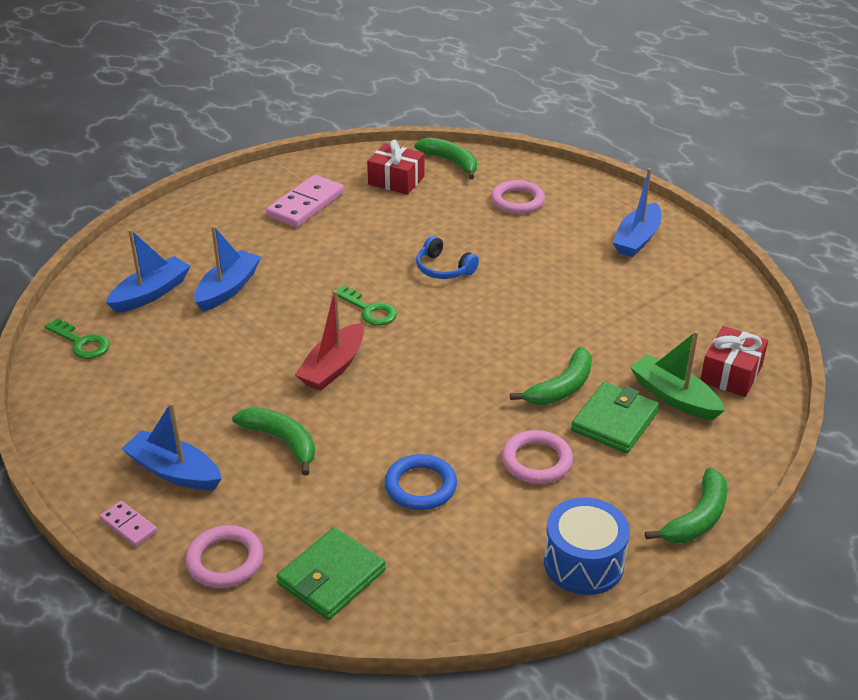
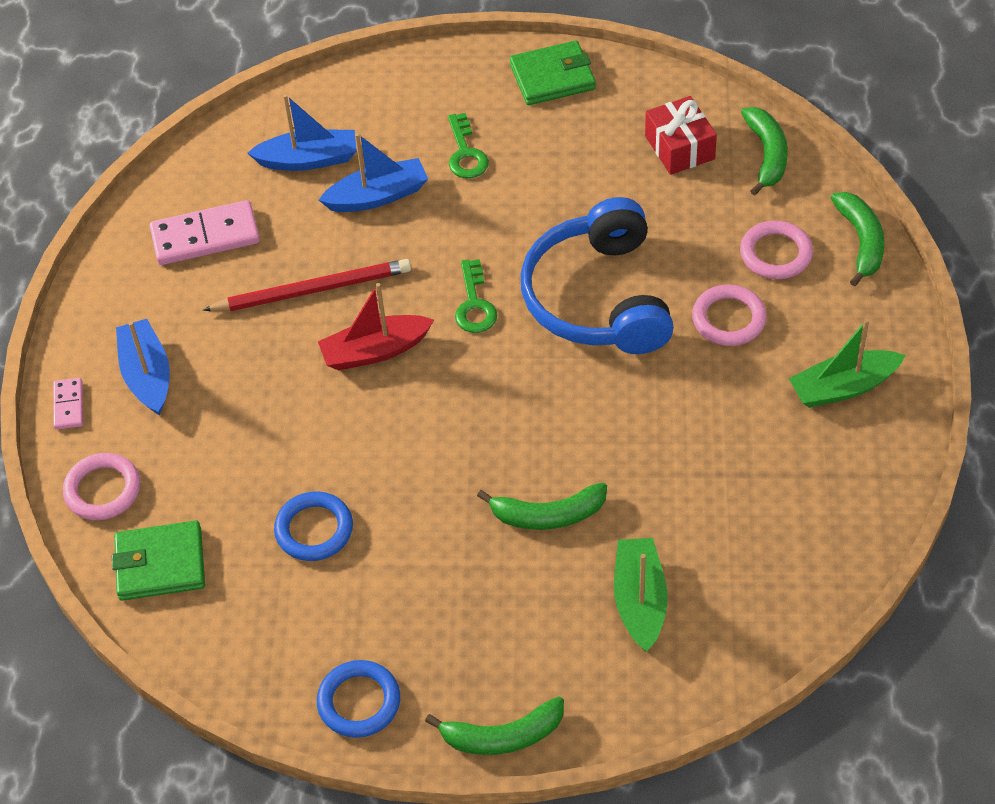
camera: 45 degrees right, 15 degrees up
green key [44,318,110,359] -> green key moved to [448,113,489,178]
green banana [232,407,315,475] -> green banana moved to [831,192,885,287]
pink domino [266,175,344,227] -> pink domino moved to [150,200,260,265]
blue headphones [416,236,479,279] -> blue headphones [521,197,674,354], size x2.23
pink ring [502,430,573,484] -> pink ring moved to [692,285,767,346]
blue drum [544,497,630,595] -> blue ring [317,660,400,738]
green wallet [571,382,659,453] -> green wallet moved to [510,40,596,105]
blue boat [612,168,661,257] -> green boat [789,319,905,408]
red gift [700,326,768,397] -> none
none -> red pencil [203,259,411,311]

